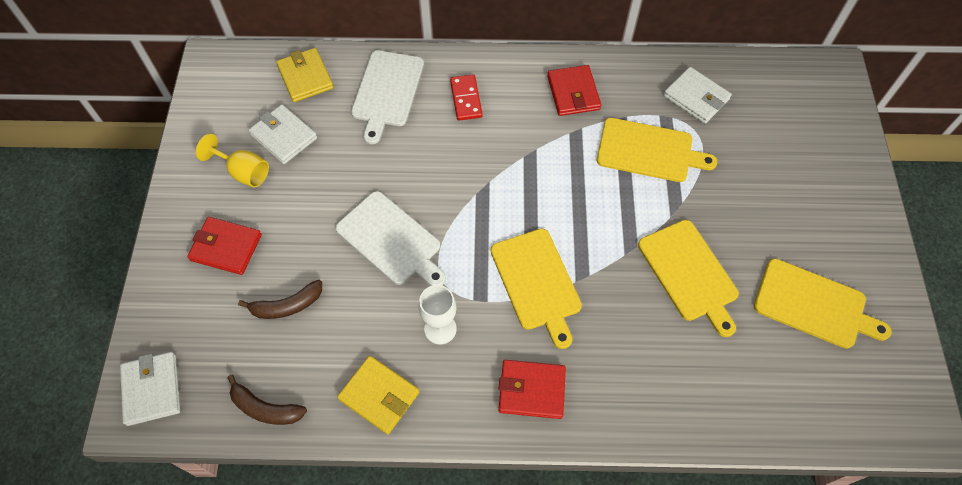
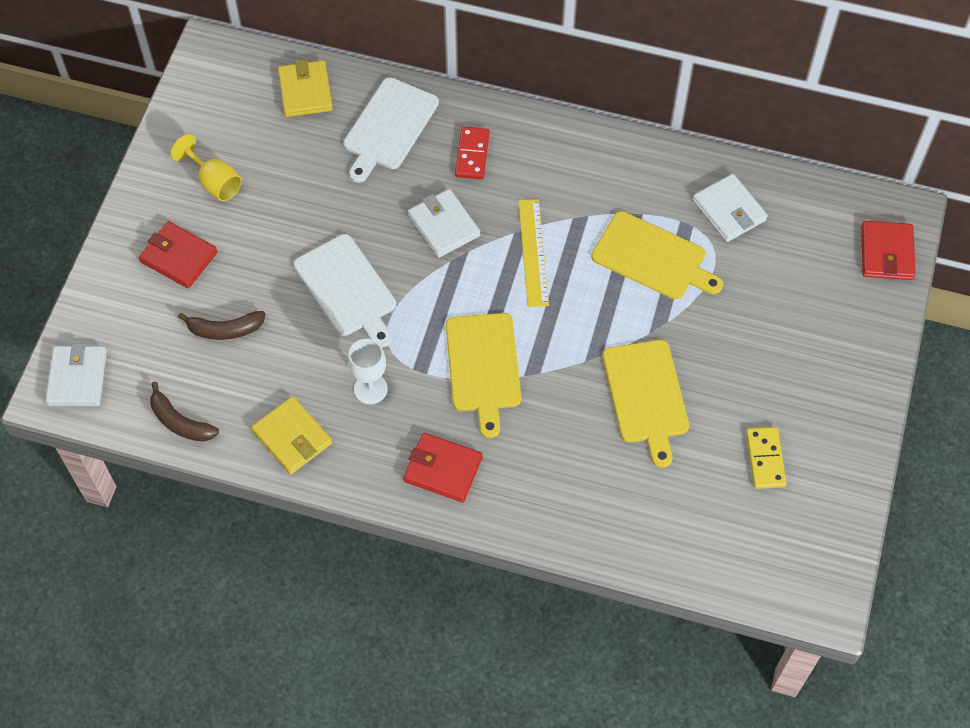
camera: 15 degrees right, 0 degrees up
white wallet [248,104,317,164] -> white wallet moved to [408,189,480,258]
red wallet [547,65,601,116] -> red wallet moved to [861,221,916,280]
yellow cutting board [754,259,891,349] -> yellow domino [746,427,787,489]
none -> yellow ruler [518,199,549,307]

